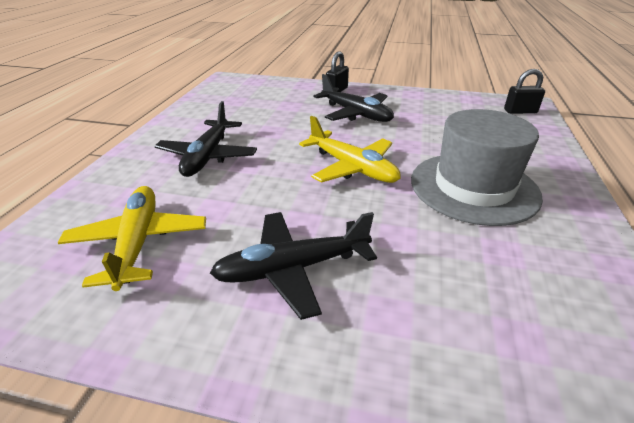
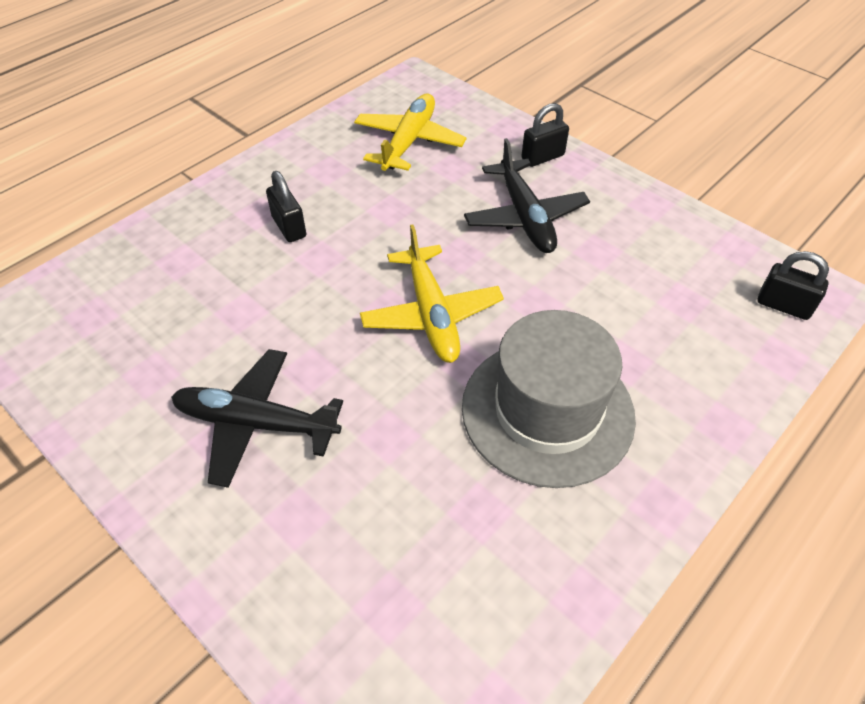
camera: 30 degrees right, 15 degrees up
yellow plane [58,186,206,291] -> yellow plane moved to [354,94,467,171]
black plane [154,101,257,177] -> black padlock [266,171,306,242]

